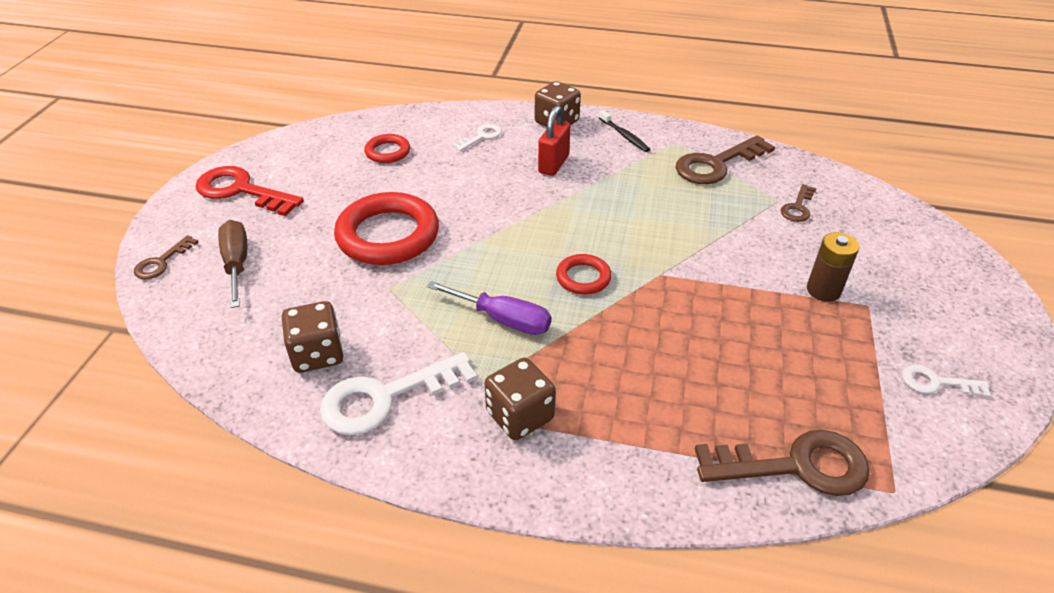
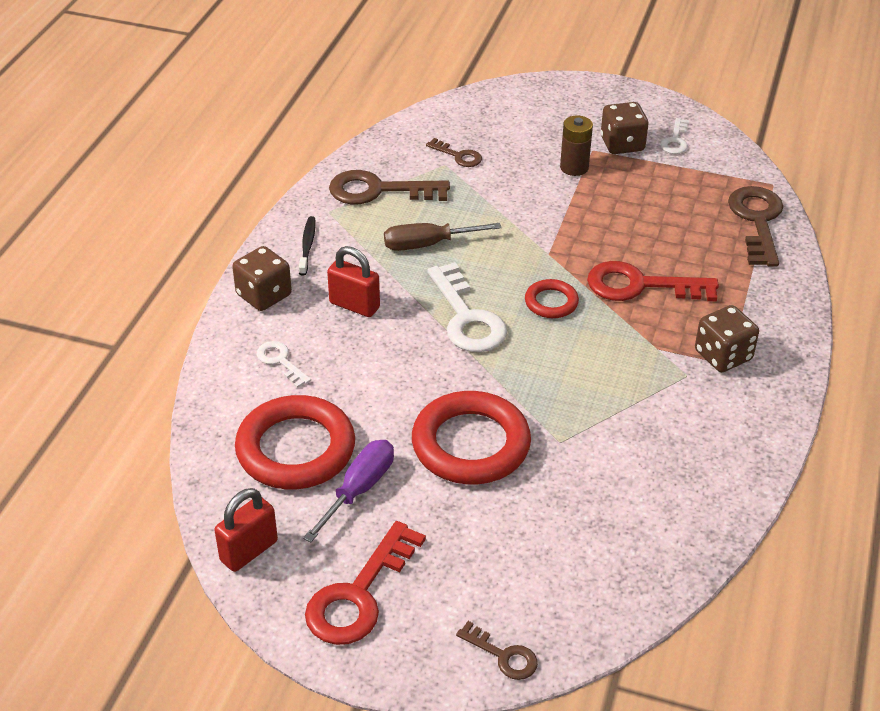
camera: 85 degrees left, 0 degrees up
brown screwdriver [218,220,247,308] -> brown screwdriver moved to [384,223,502,251]
brown dice [282,301,344,373] -> brown dice moved to [601,102,648,154]
white key [320,352,477,435] -> white key moved to [427,262,507,352]
red ring [364,134,410,163] -> red ring [235,395,355,489], size x1.98
purple screwdriver [427,281,551,335] -> purple screwdriver moved to [303,440,394,542]
black toothbrush [599,110,650,152] -> black toothbrush turned 60 degrees counterclockwise [299,216,316,276]
brown key [675,135,775,184] -> brown key turned 120 degrees clockwise [329,170,450,204]
none -> red padlock [215,488,278,572]
none -> red key [587,261,719,301]

